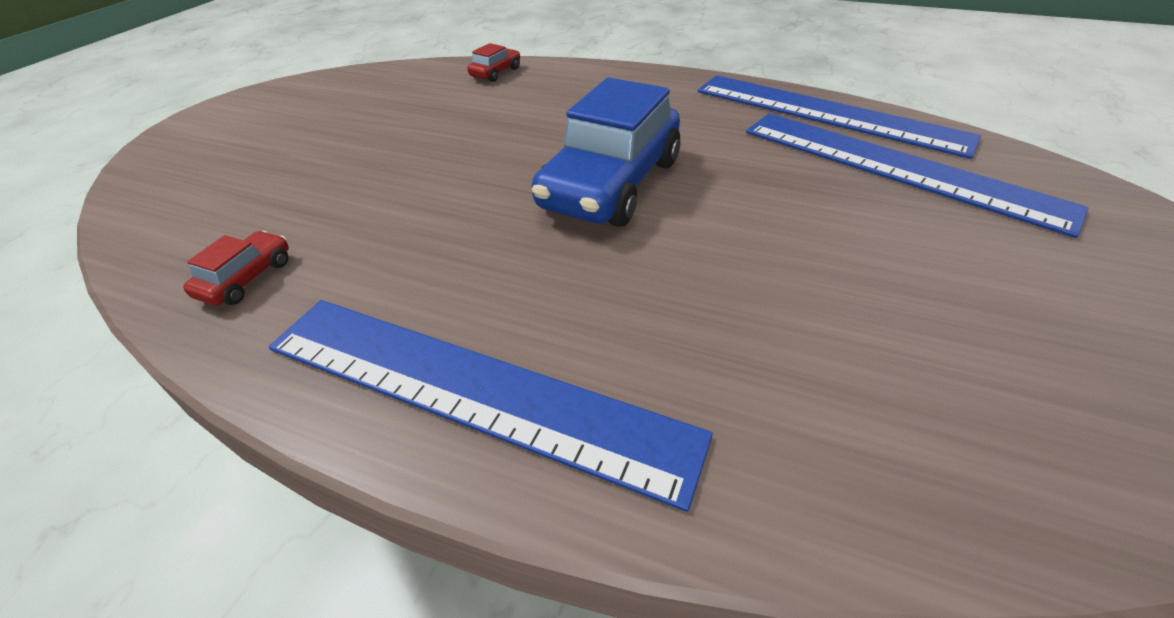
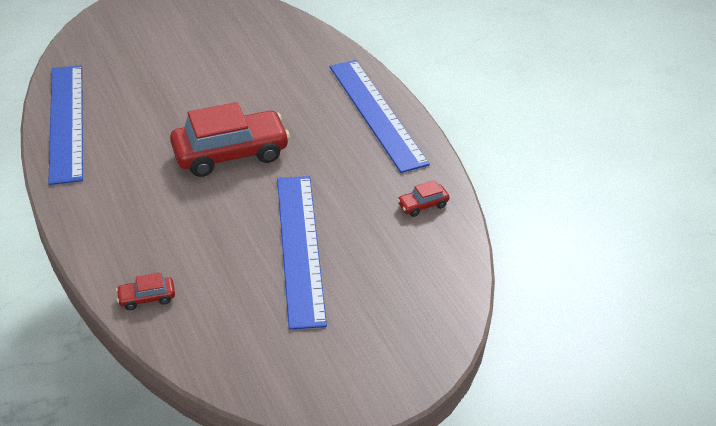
camera: 140 degrees left, 0 degrees up
blue car [532,77,680,227] -> red car [170,102,290,177]
blue ruler [746,113,1089,238] -> blue ruler moved to [277,176,327,330]

